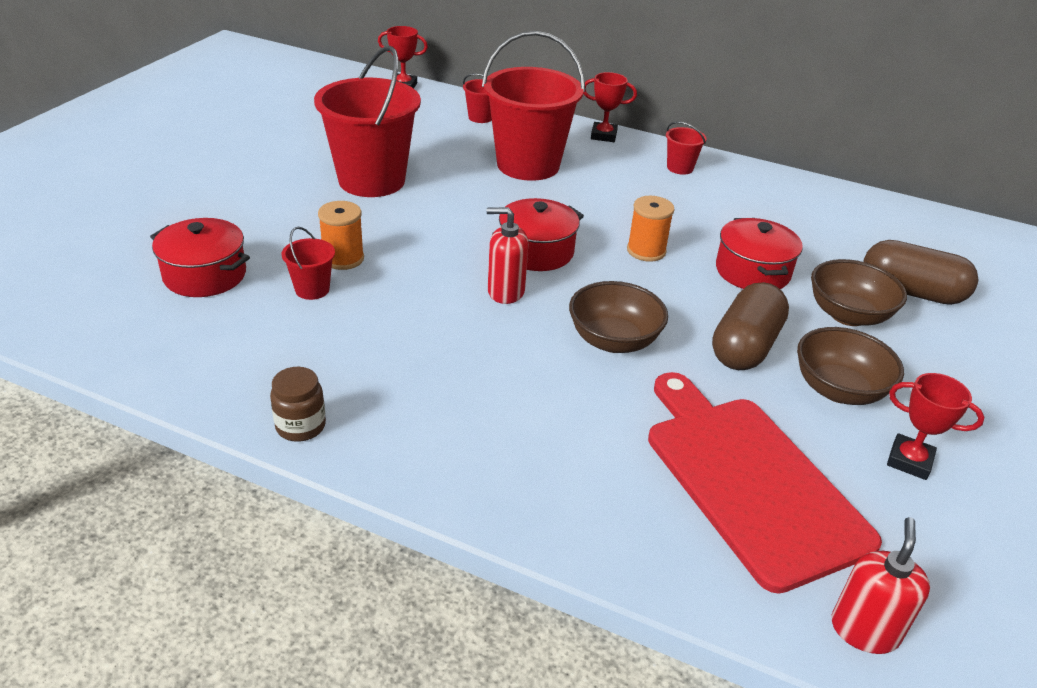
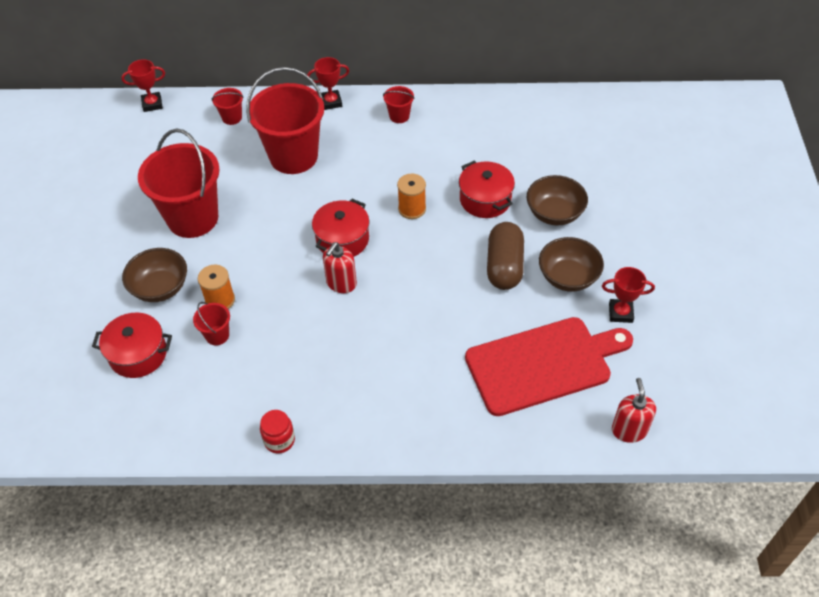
camera: 20 degrees left, 15 degrees up
brown jar [270,367,326,442] -> red jar [260,410,295,453]
red soap dispenser [487,207,529,304] -> red soap dispenser turned 45 degrees counterclockwise [323,242,357,293]
brown bowl [569,281,668,353] -> brown bowl moved to [122,248,187,302]
red cutting board [648,372,882,594] -> red cutting board turned 120 degrees clockwise [465,317,633,416]
brown capsule [864,240,978,305] -> none

